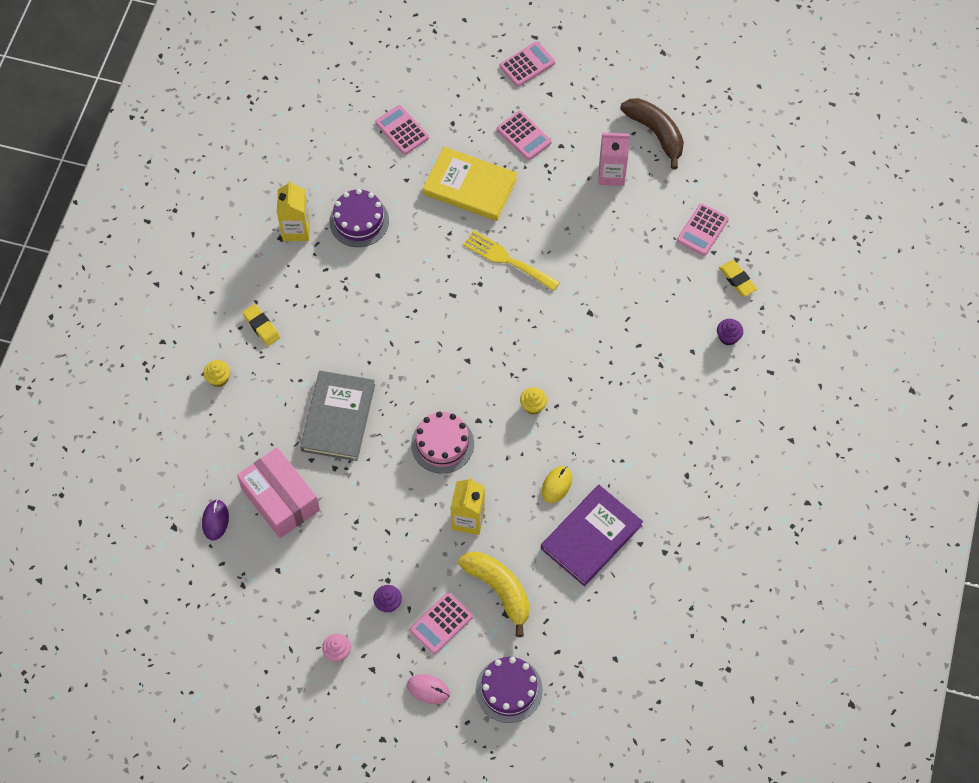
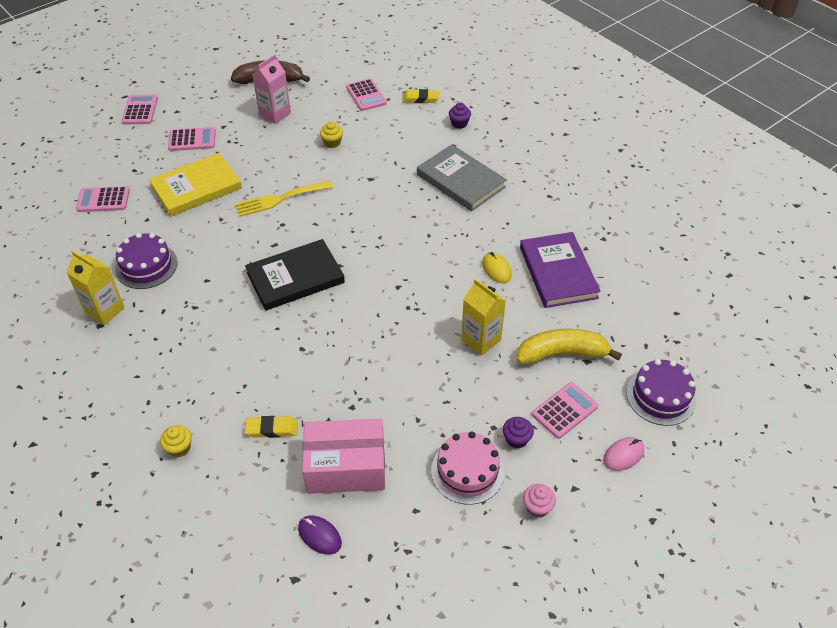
camera: 55 degrees left, 15 degrees down
yellow eraser [242,304,280,346] -> yellow eraser moved to [245,416,298,438]
grey book [300,371,375,461] -> grey book moved to [417,144,507,212]
pink calculator [410,592,473,654] -> pink calculator turned 120 degrees counterclockwise [532,382,598,439]
pink cake [411,411,474,473] -> pink cake moved to [431,432,504,505]
yellow cupcake [520,387,547,414] -> yellow cupcake moved to [320,121,343,148]
none -> black book [245,239,345,311]

